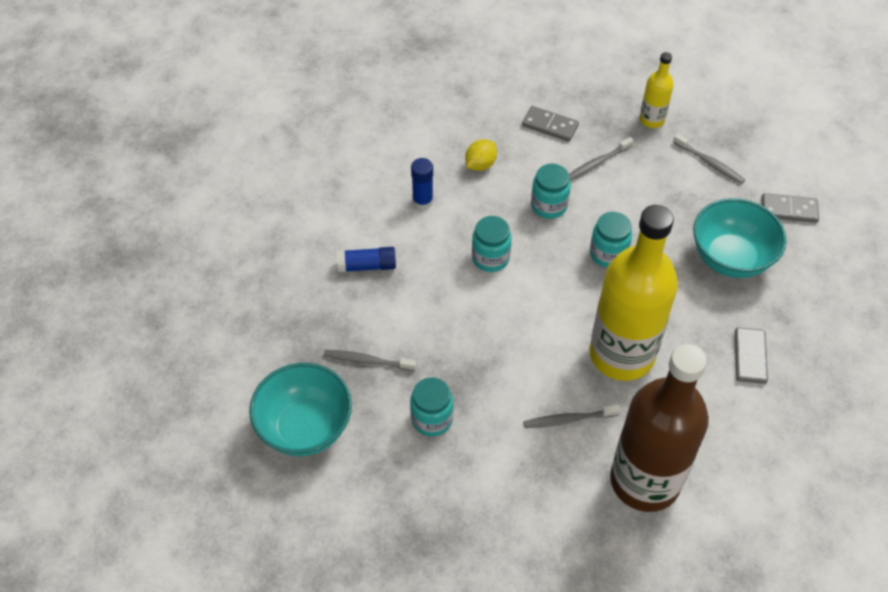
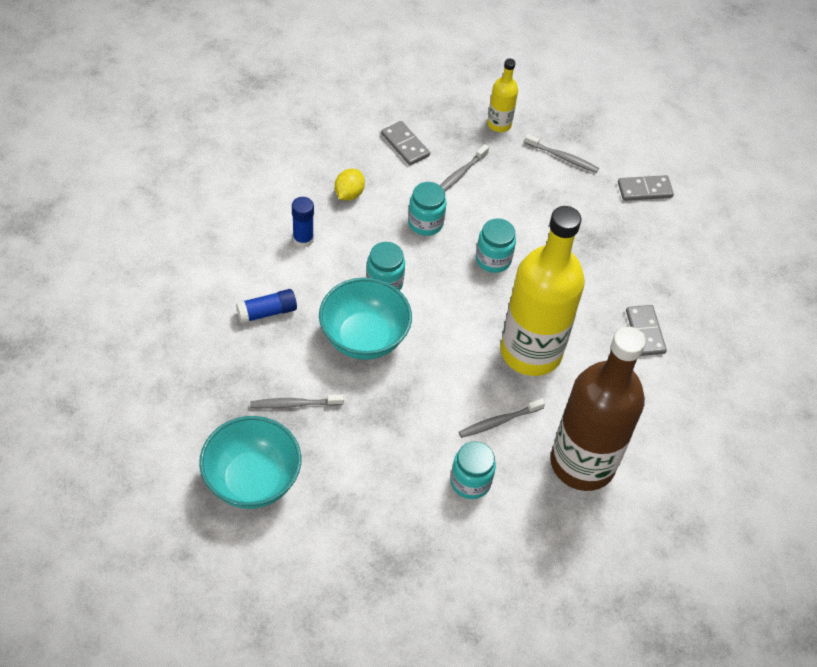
camera: 20 degrees left, 0 degrees up
turquoise jar [410,377,454,436] -> turquoise jar moved to [450,441,496,499]
grey domino [522,106,579,142] -> grey domino turned 45 degrees clockwise [381,121,430,165]
turquoise bowl [693,198,787,278] -> turquoise bowl moved to [319,278,412,360]

